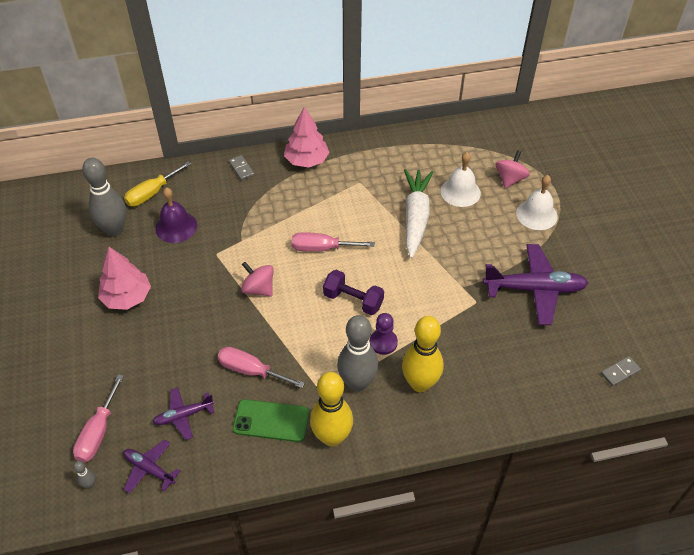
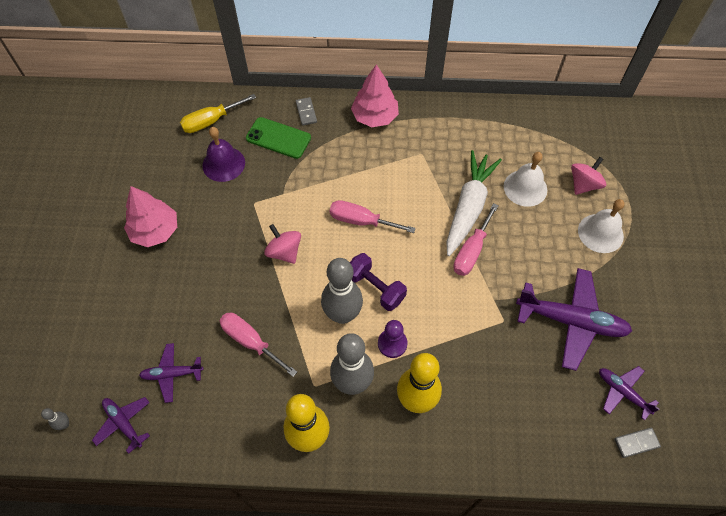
camera: 15 degrees right, 10 degrees up
pink screwdriver [73,374,124,463] -> pink screwdriver moved to [453,203,499,276]
grey bowling pin [82,158,126,237] -> grey bowling pin moved to [321,258,363,324]
green phone [233,399,309,442] -> green phone moved to [246,117,311,159]
none -> purple plane [599,366,660,421]

